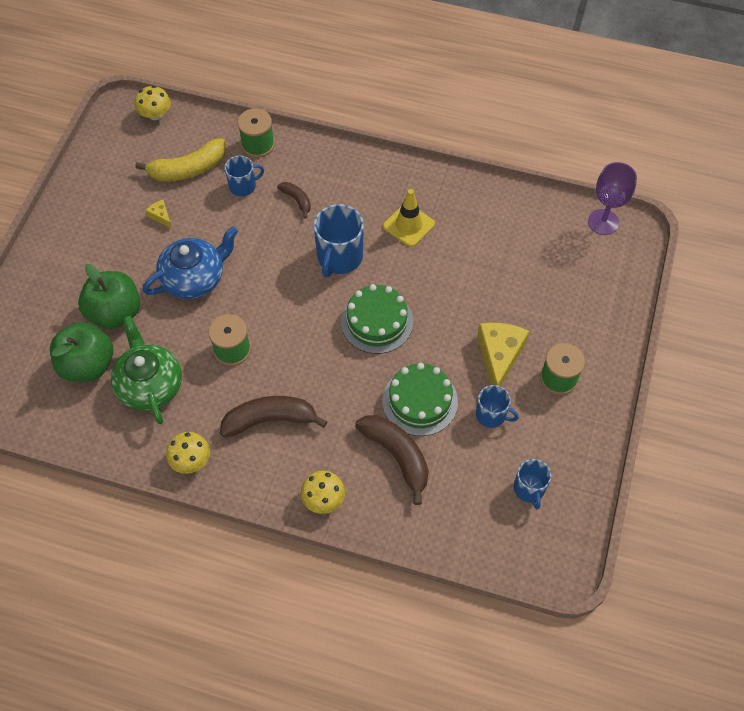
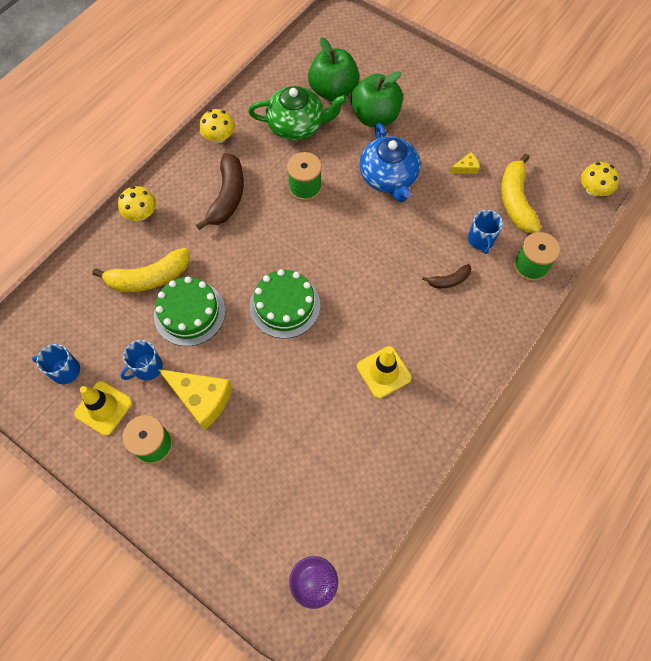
camera: 110 degrees right, 5 degrees up
blue mug [314,204,364,277] -> none
brown banana [355,415,429,505] -> yellow banana [92,248,190,292]
none -> yellow traffic cone [74,381,133,436]

